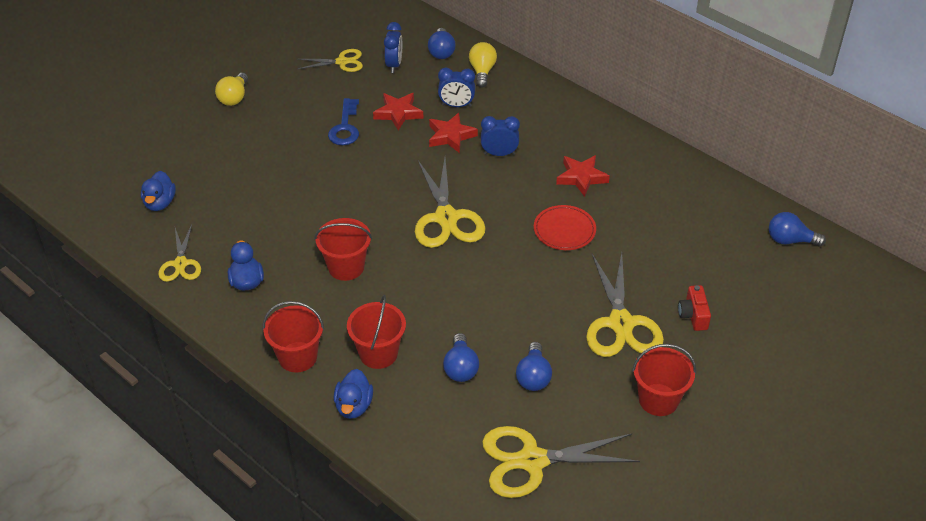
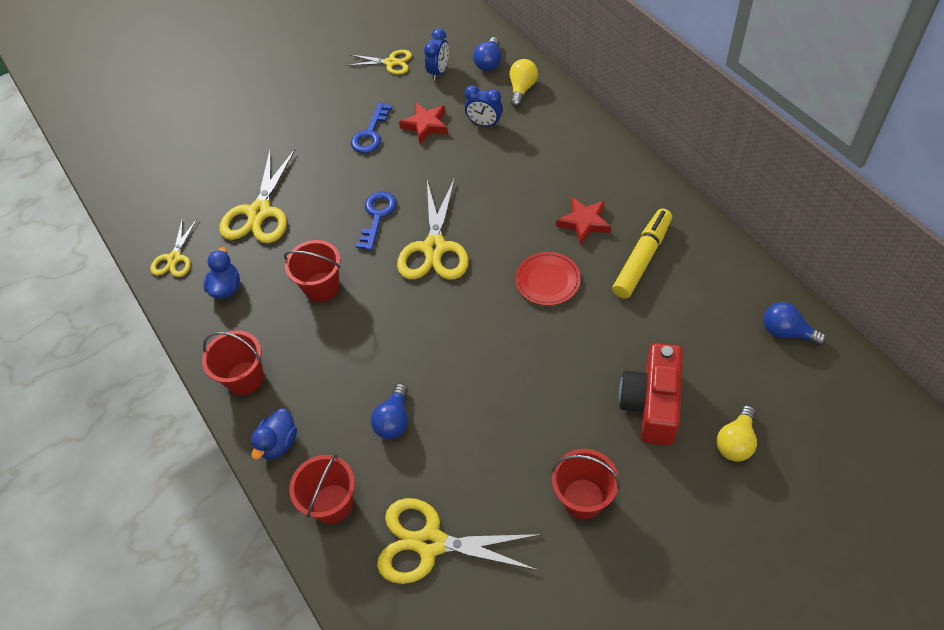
camera: 20 degrees right, 10 degrees up
blue duck [141,171,176,211] -> none
yellow light bulb [215,73,248,106] -> yellow light bulb moved to [717,405,757,462]
red bucket [347,295,406,369] -> red bucket moved to [289,454,355,524]
red star [429,113,478,153] -> none
blue clock [481,116,520,156] -> none
blue light bulb [516,342,552,391] -> none
yellow scissors [586,253,664,357] -> yellow scissors moved to [220,148,296,243]
red camera [678,285,711,331] -> red camera [619,343,683,446], size x1.98
none -> blue key [356,192,397,251]
none -> yellow marker [612,209,672,299]

